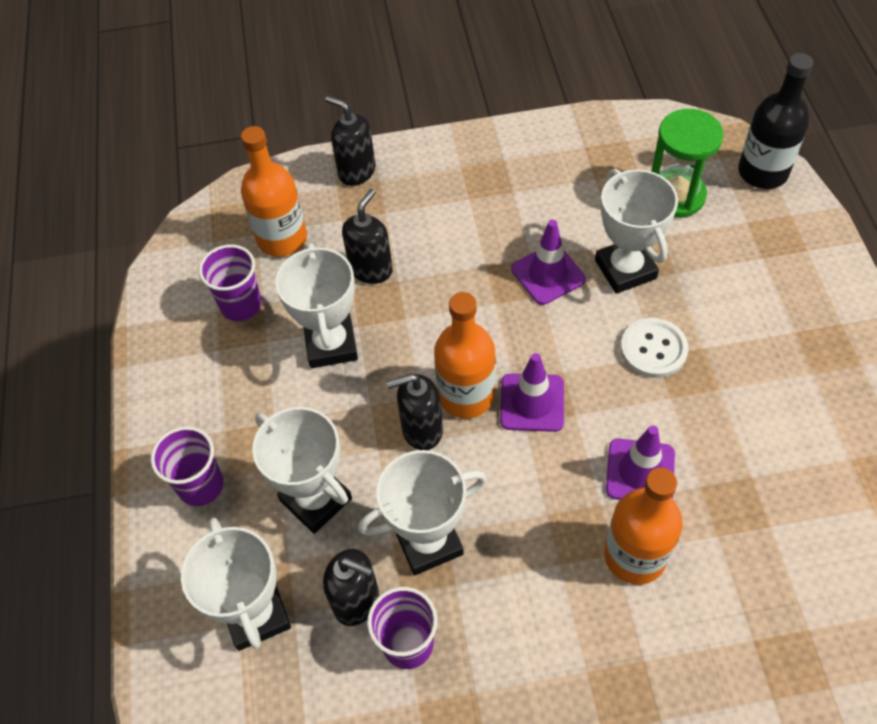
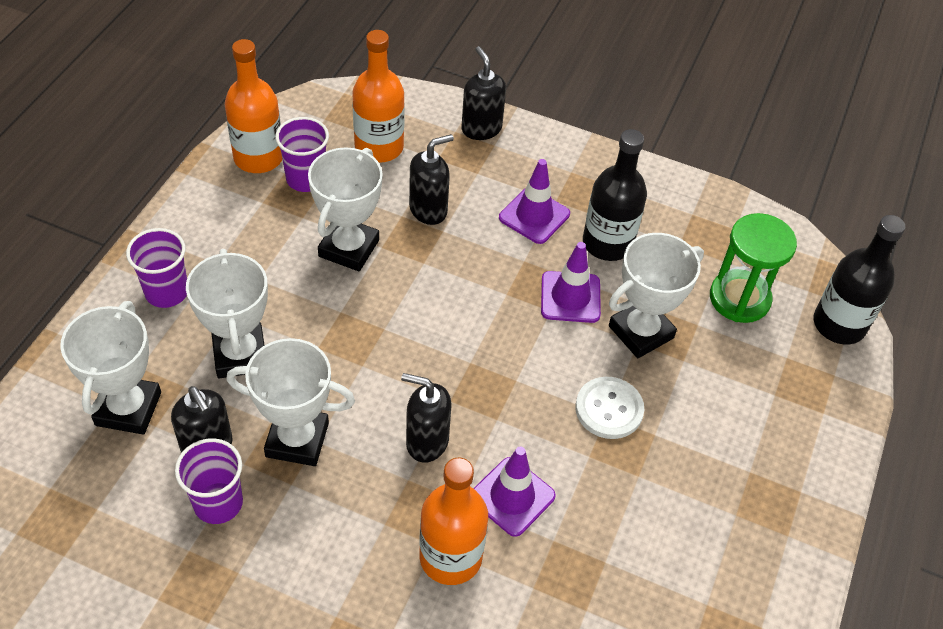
camera: 25 degrees right, 5 degrees down
black soap dispenser [387,373,443,450] -> black soap dispenser moved to [401,373,452,463]
orange bottle [434,292,495,419] -> orange bottle moved to [225,39,282,173]
purple traffic cone [500,353,564,432] -> purple traffic cone moved to [499,159,570,244]
white trophy [595,169,678,294] -> white trophy turned 45 degrees clockwise [609,233,704,358]
none -> black bottle [583,129,647,261]

